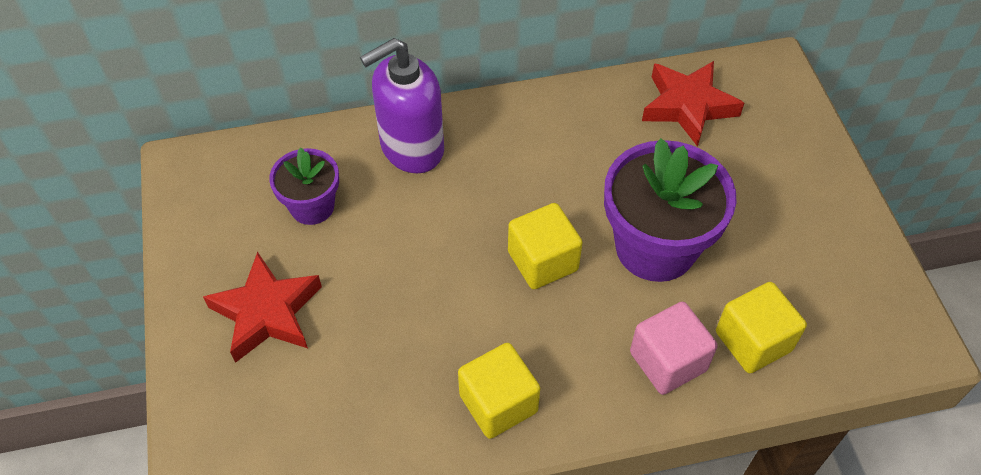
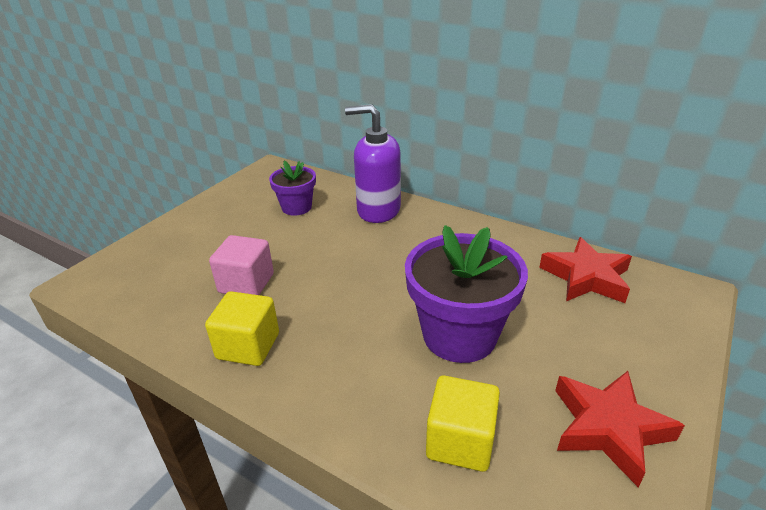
camera: 45 degrees right, 20 degrees down
red star [203,252,322,363] -> red star moved to [555,371,685,487]
yellow cube [508,203,582,289] -> none
pink cube [630,302,718,395] -> pink cube moved to [209,235,274,295]

